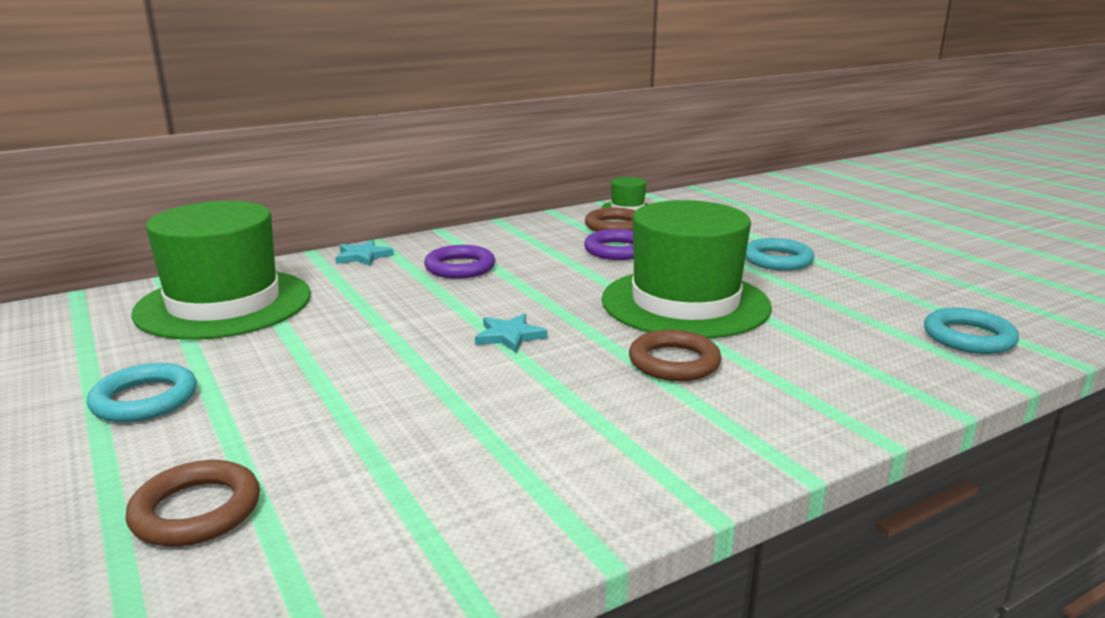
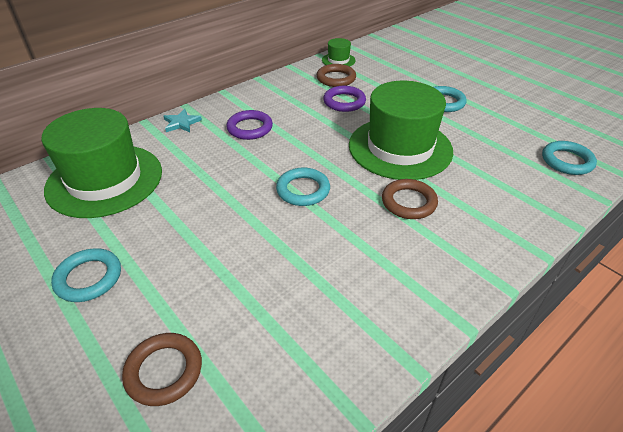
camera: 10 degrees left, 20 degrees up
turquoise star [475,314,548,353] -> turquoise ring [276,168,330,206]

